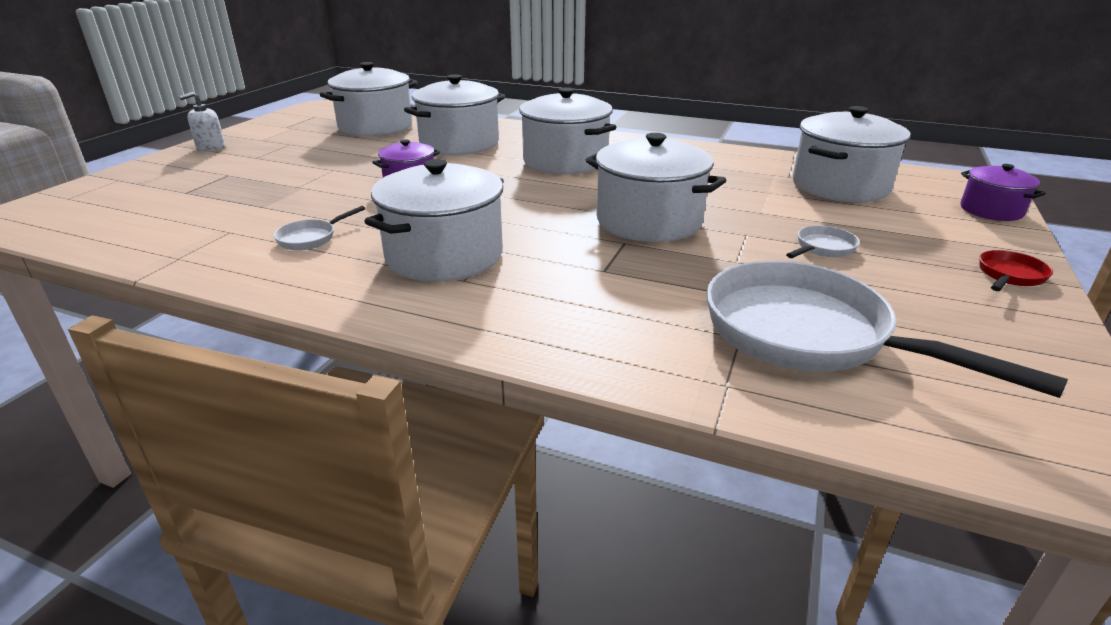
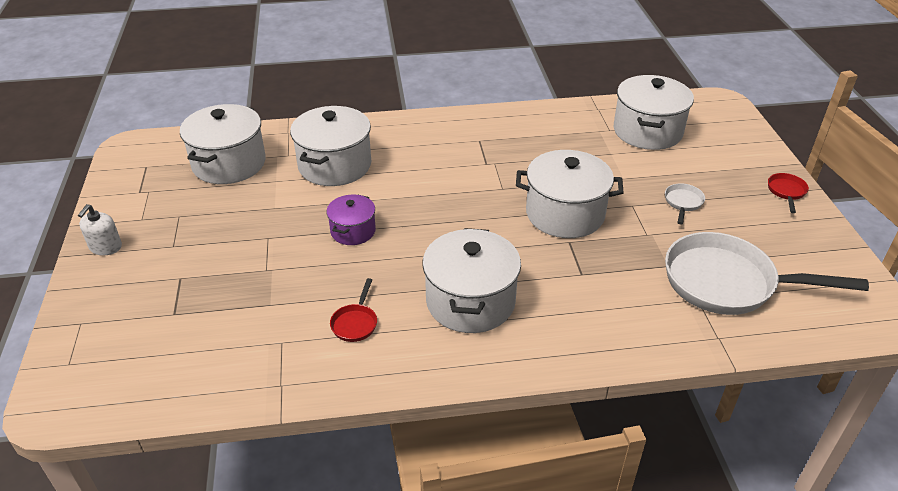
camera: 30 degrees left, 10 degrees up
white pan [274,206,365,251] -> red pan [330,278,377,342]
white pot [519,87,616,174] -> none
purple pot [960,164,1046,221] -> none

